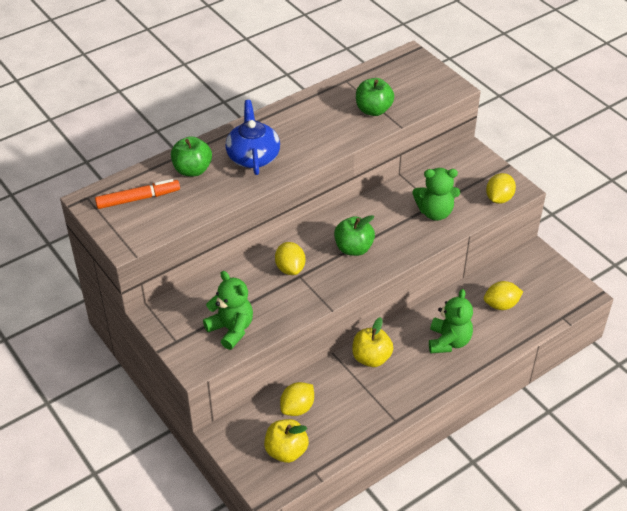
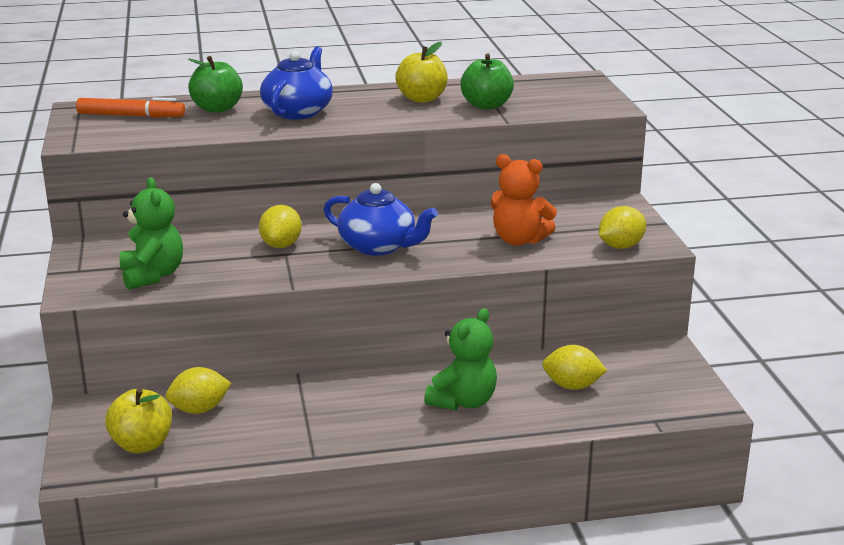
camera: 25 degrees right, 20 degrees down
green apple [334,215,375,256] -> blue teapot [324,183,438,256]
yellow apple [352,317,393,367] -> yellow apple moved to [395,42,448,103]
green teddy bear [413,168,460,221] -> orange teddy bear [490,154,557,246]

